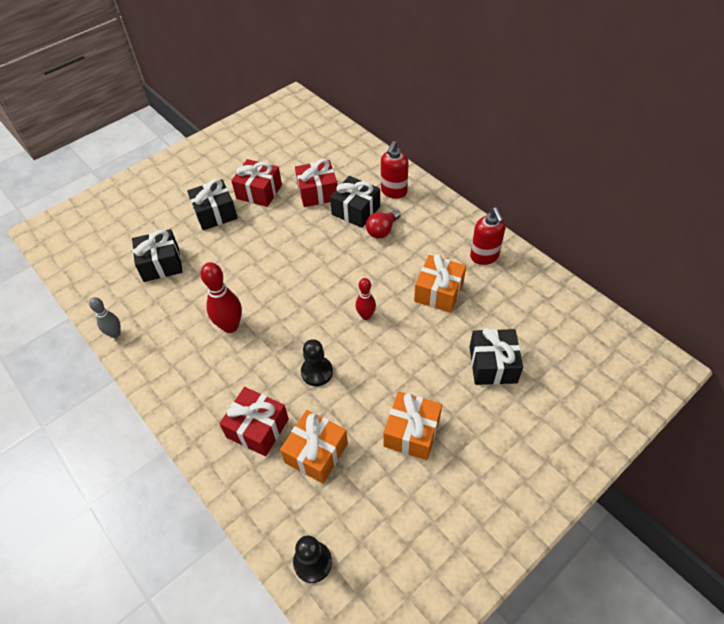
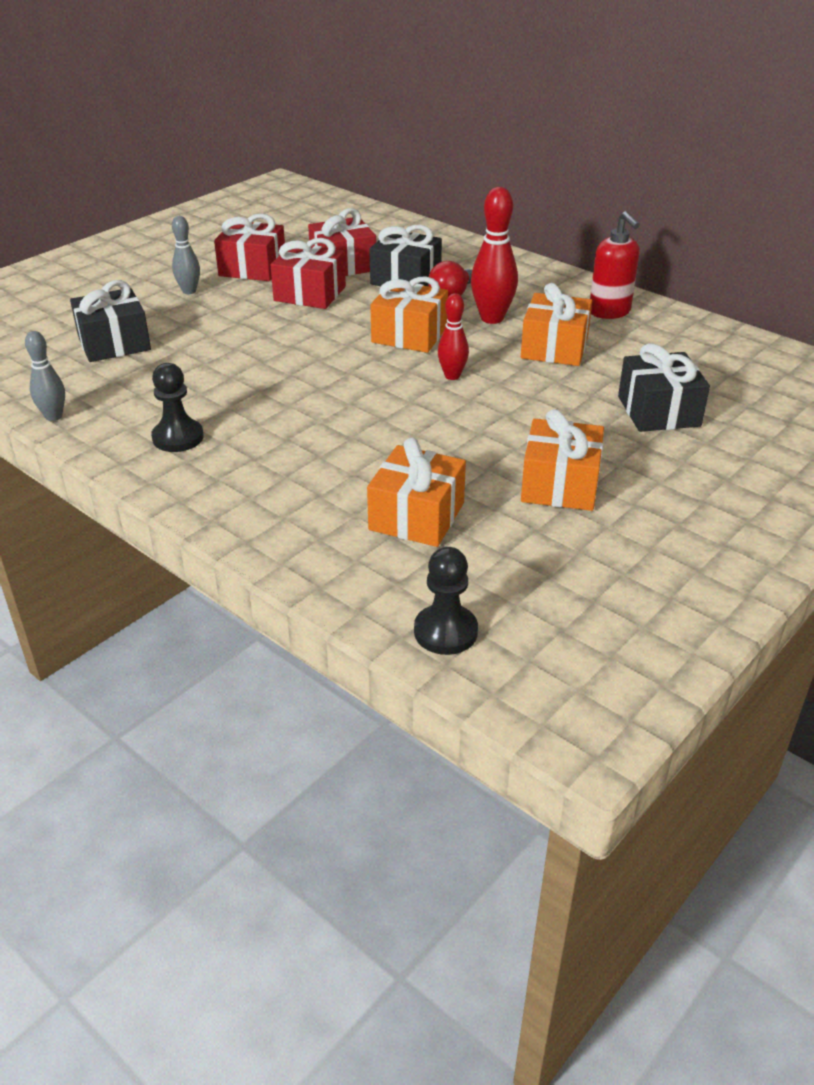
camera: 10 degrees left, 15 degrees down
black gift [187,179,238,230] -> grey bowling pin [172,216,200,294]
red bowling pin [201,262,242,333] -> red bowling pin moved to [471,187,518,324]
red gift [219,387,289,456] -> red gift moved to [271,238,346,309]
black pawn [301,339,333,386] -> black pawn moved to [151,363,204,452]
red soap dispenser [381,141,408,199] -> none
none -> orange gift [370,276,448,353]

